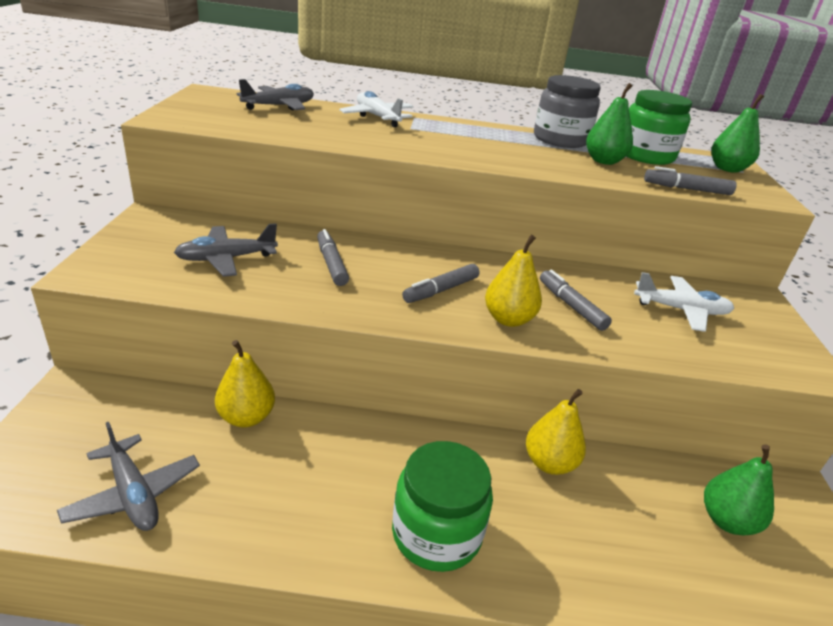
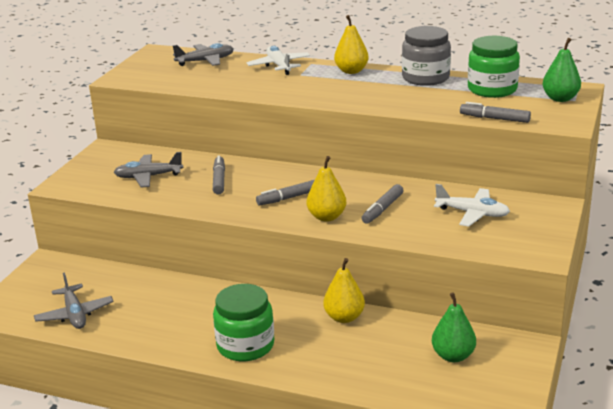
camera: 20 degrees right, 5 degrees down
yellow pear [215,340,275,427] -> yellow pear moved to [334,15,368,74]
grey marker [540,269,612,331] -> grey marker turned 135 degrees counterclockwise [361,184,404,224]
green pear [586,83,633,165] -> none

